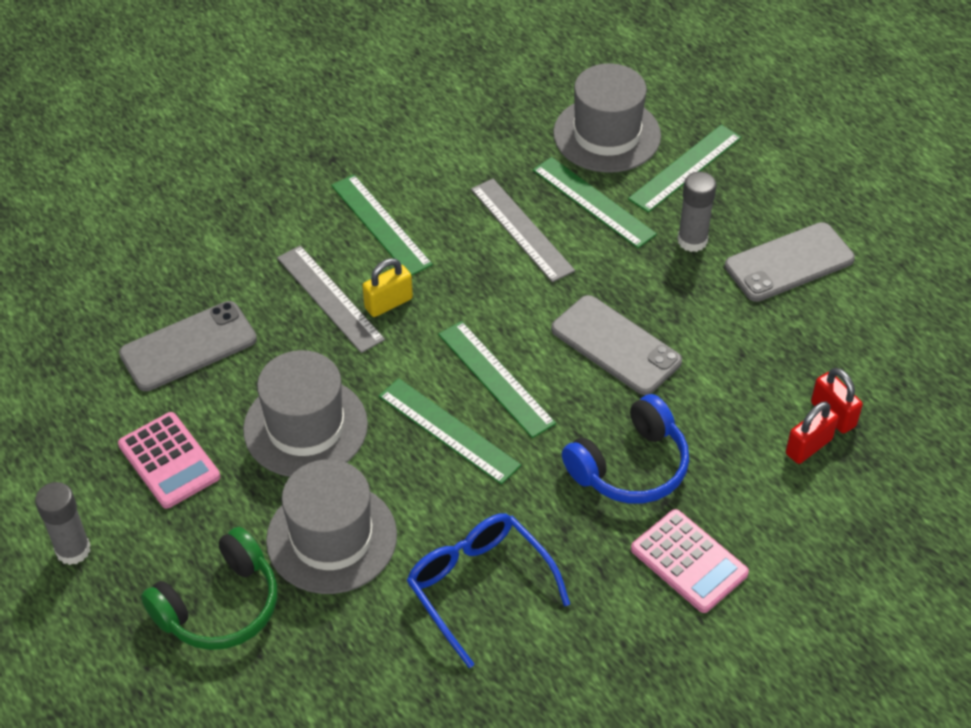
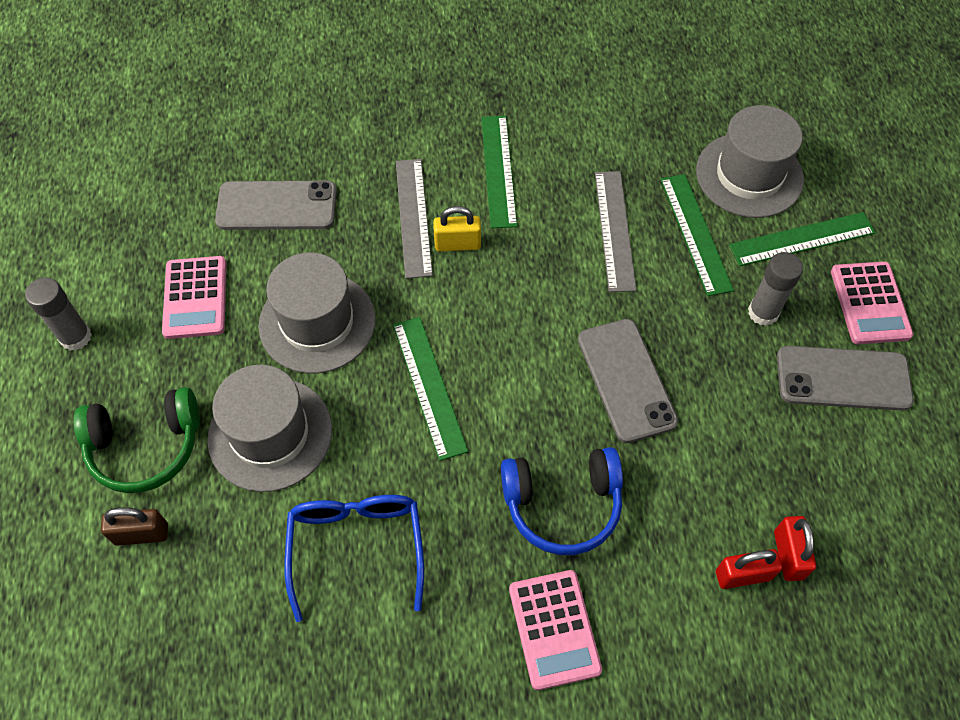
camera: 30 degrees right, 10 degrees up
green ruler [438,321,556,438] -> none
none -> brown padlock [101,507,168,546]
none -> pink calculator [831,261,913,344]

